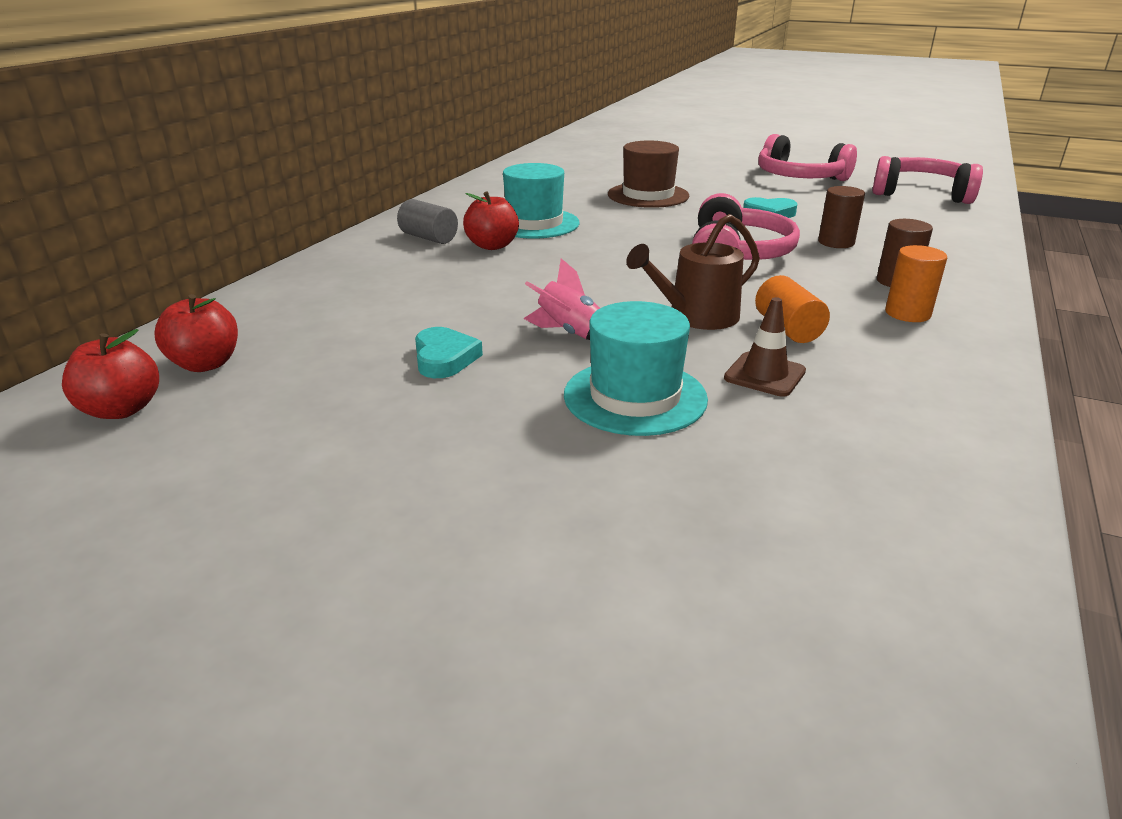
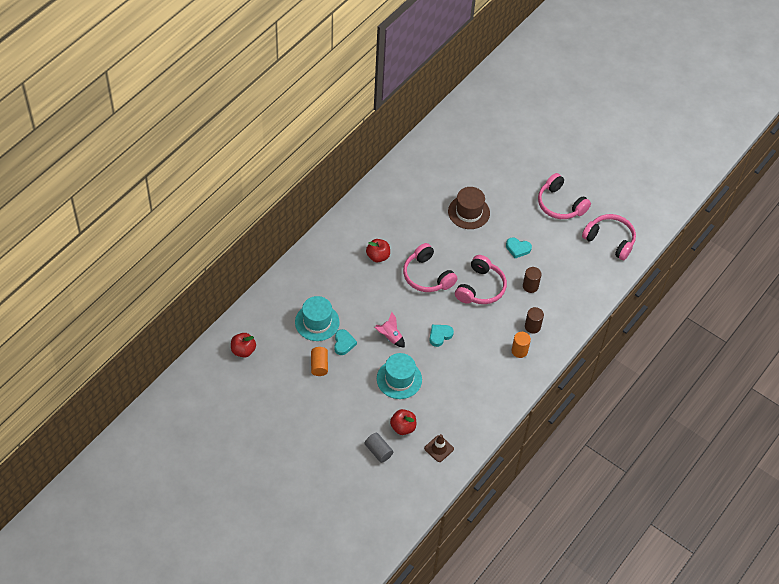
camera: 10 degrees right, 25 degrees up
red apple [154,294,238,372] -> red apple moved to [390,409,416,435]
grey cylinder [397,199,458,244] -> grey cylinder moved to [365,433,393,463]
turquoise hat [503,163,580,239] -> turquoise hat moved to [295,296,340,341]
brown watering can [626,214,760,330] -> turquoise heart [430,325,454,347]
brown traffic cone [724,297,806,397] -> brown traffic cone moved to [424,434,454,462]
orange cylinder [755,275,830,343] -> orange cylinder moved to [311,347,328,376]
none -> pink headphones [403,243,458,292]

